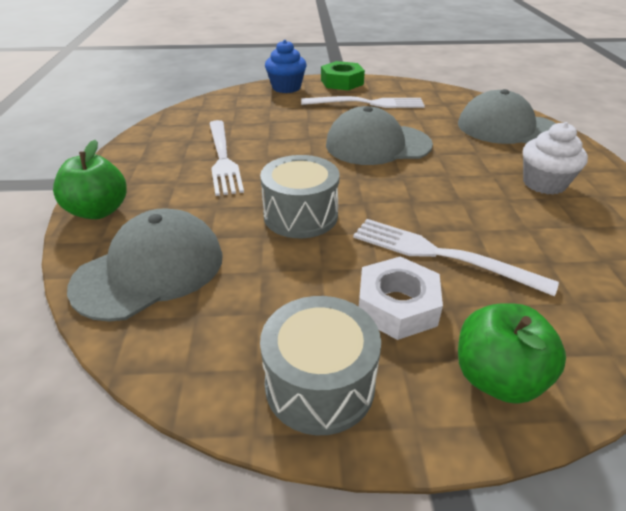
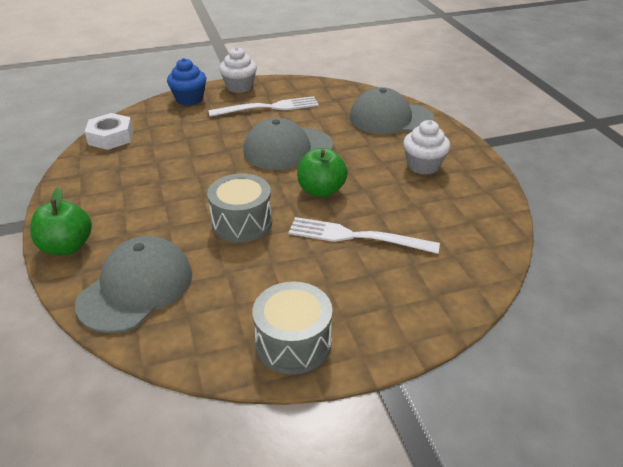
camera: 15 degrees left, 0 degrees up
white fork [209,120,244,196] -> none
green nut [321,61,365,90] -> white cupcake [219,47,257,93]
white nut [359,256,443,340] -> white nut moved to [85,113,133,150]
green apple [458,304,566,404] -> green apple moved to [297,148,348,198]

